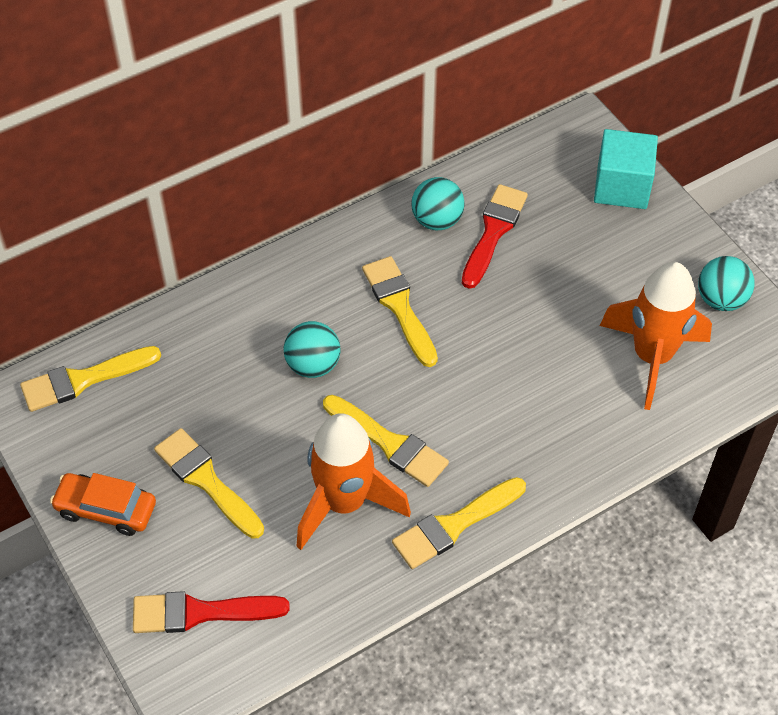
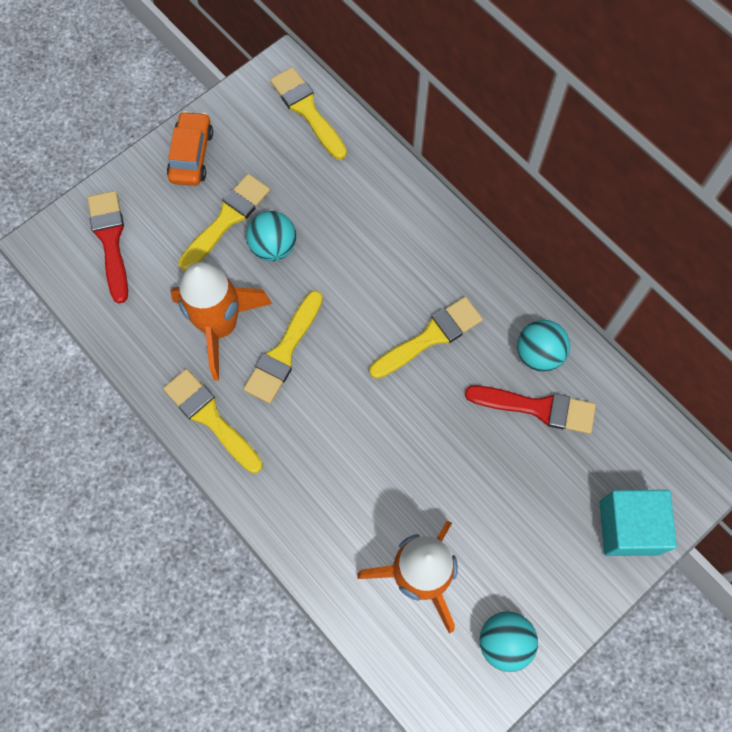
camera: 80 degrees right, 15 degrees up
turquoise ball [284,321,340,378] -> turquoise ball moved to [246,211,296,261]

